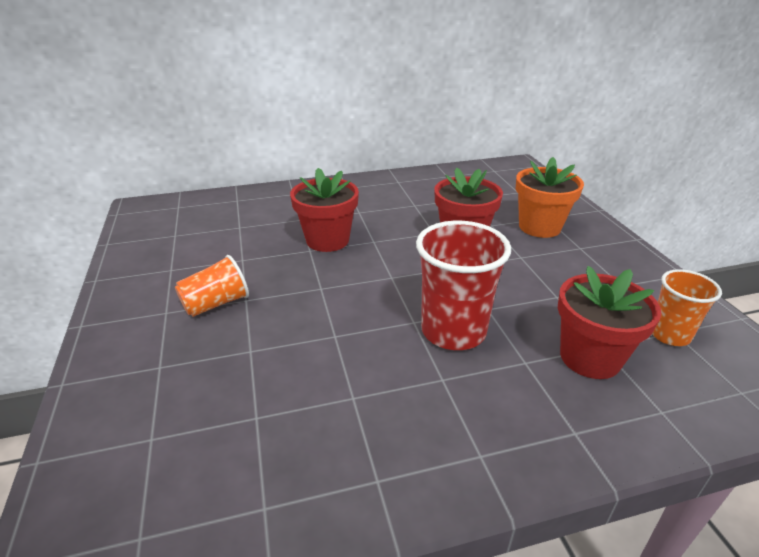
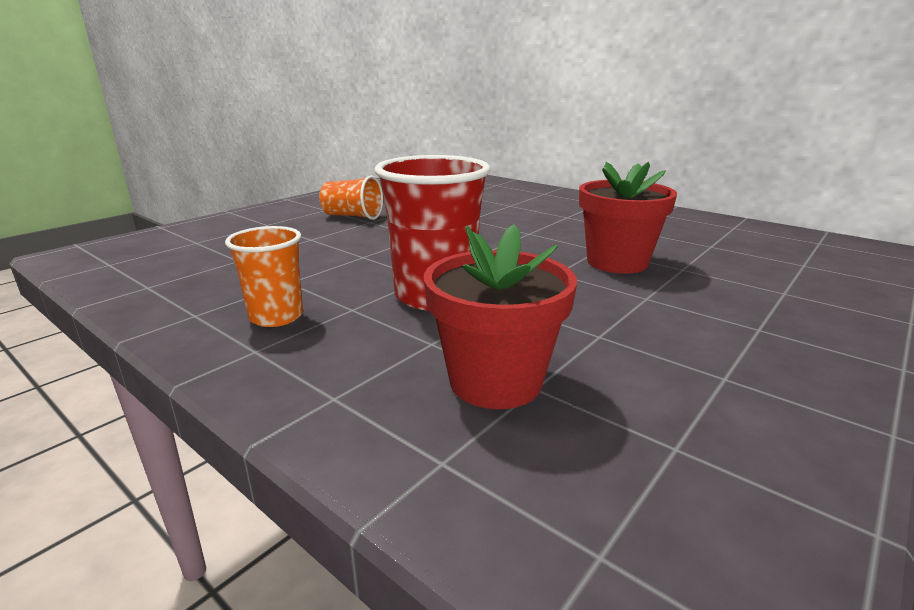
camera: 55 degrees right, 10 degrees down
red flower pot [290,168,359,252] -> none
orange flower pot [515,157,584,238] -> none
orange cup [652,269,722,346] -> orange cup moved to [225,226,303,327]

